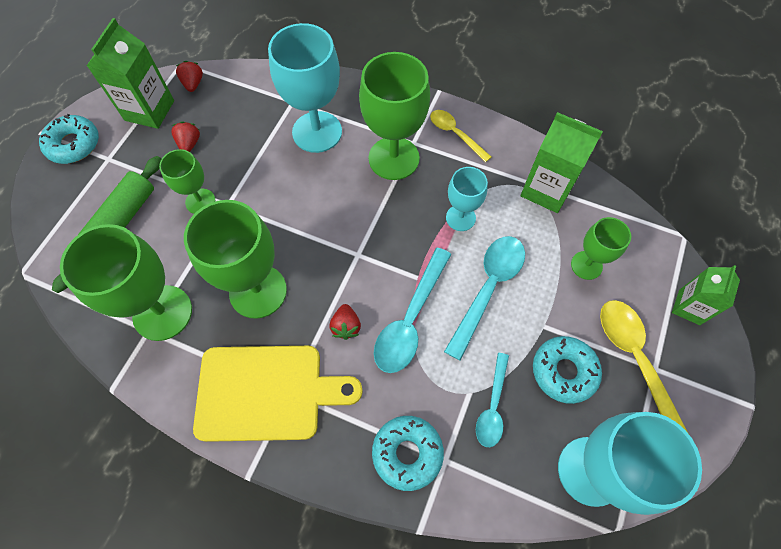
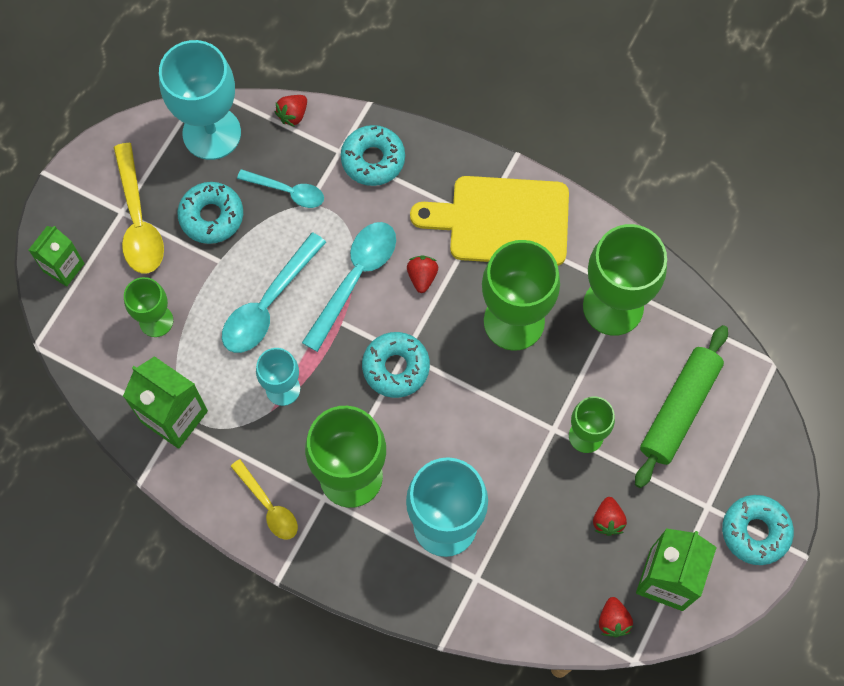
camera: 175 degrees left, 5 degrees up
turquoise spoon [476,353,509,447] -> turquoise spoon turned 90 degrees clockwise [237,169,324,208]
none -> red strawberry [275,95,307,127]
none -> turquoise donut [362,332,430,398]

